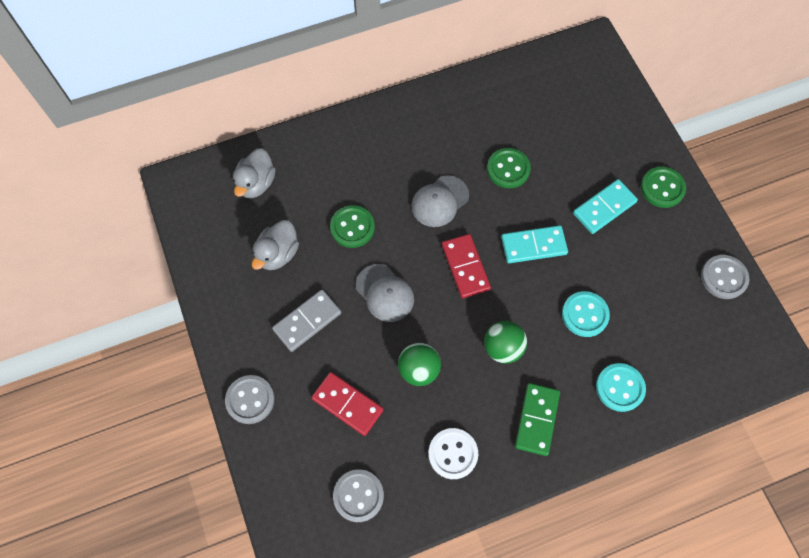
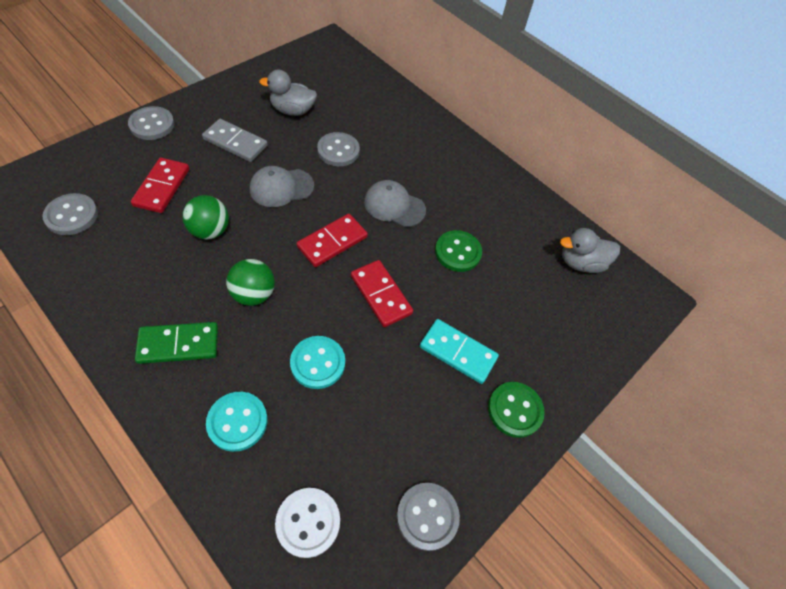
camera: 60 degrees right, 10 degrees down
grey duck [233,148,276,198] -> grey duck moved to [560,228,620,273]
green button [330,205,375,248] -> grey button [317,132,360,166]
grey cap [355,264,414,322] -> grey cap turned 45 degrees clockwise [250,166,314,207]
white button [428,428,478,479] -> white button moved to [275,488,340,558]
turquoise domino [501,225,568,263] -> red domino [351,260,413,327]

